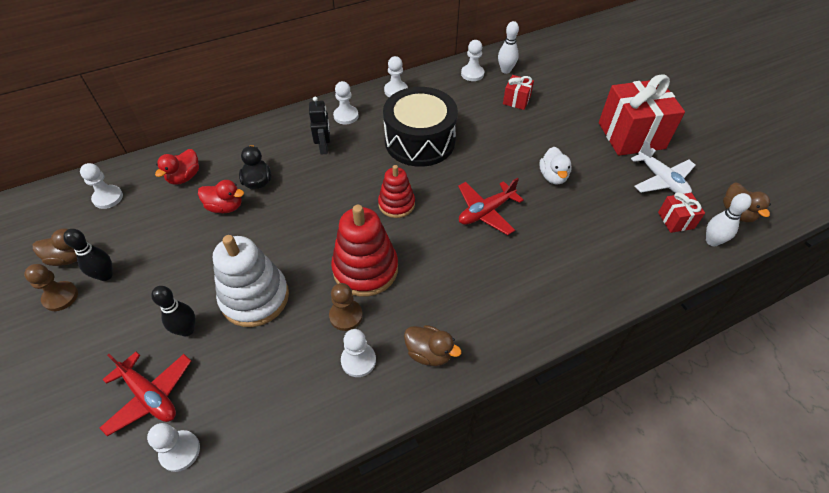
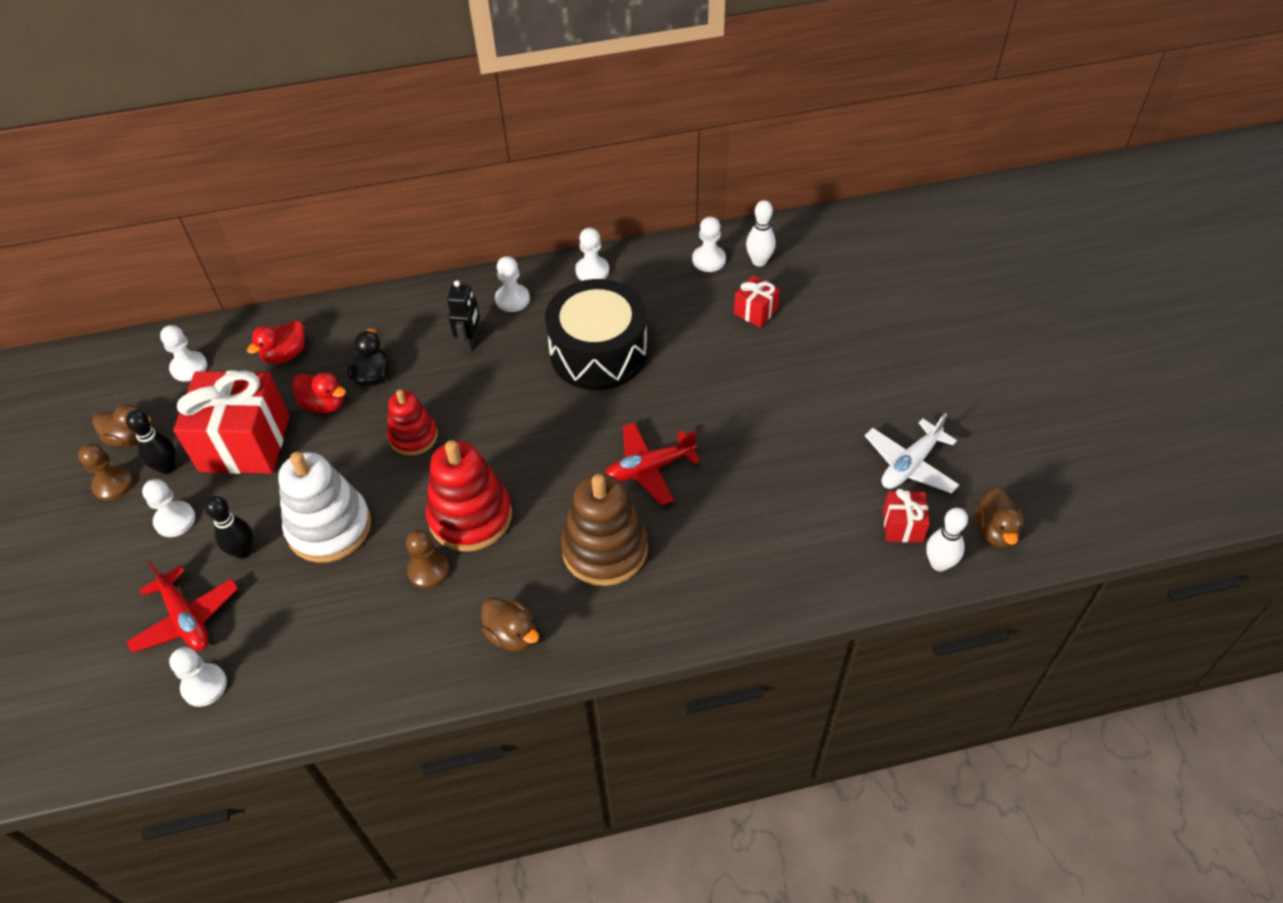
camera: 15 degrees right, 0 degrees up
white pawn [341,329,376,377] -> white pawn moved to [142,479,195,537]
red stacking toy [378,165,415,218] -> red stacking toy moved to [387,390,438,456]
white duck [539,147,572,184] -> none
red gift [599,74,685,156] -> red gift moved to [173,370,289,474]
white plane [631,140,695,194] -> white plane turned 60 degrees clockwise [865,413,959,494]
none -> brown stacking toy [561,474,648,586]

